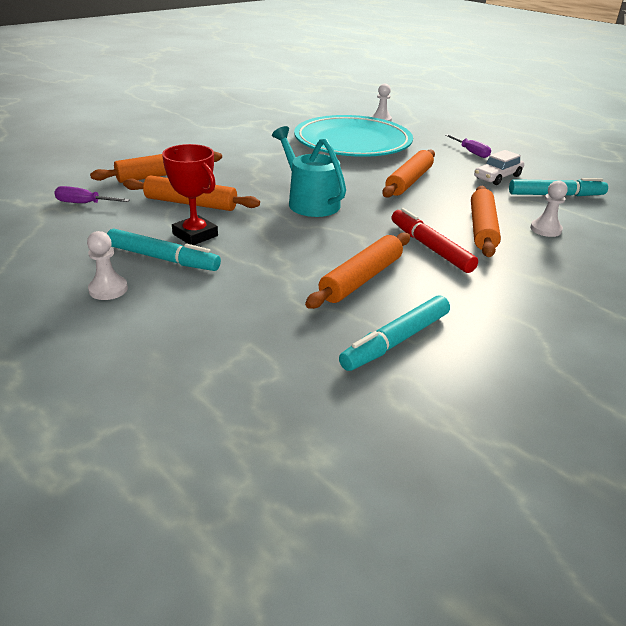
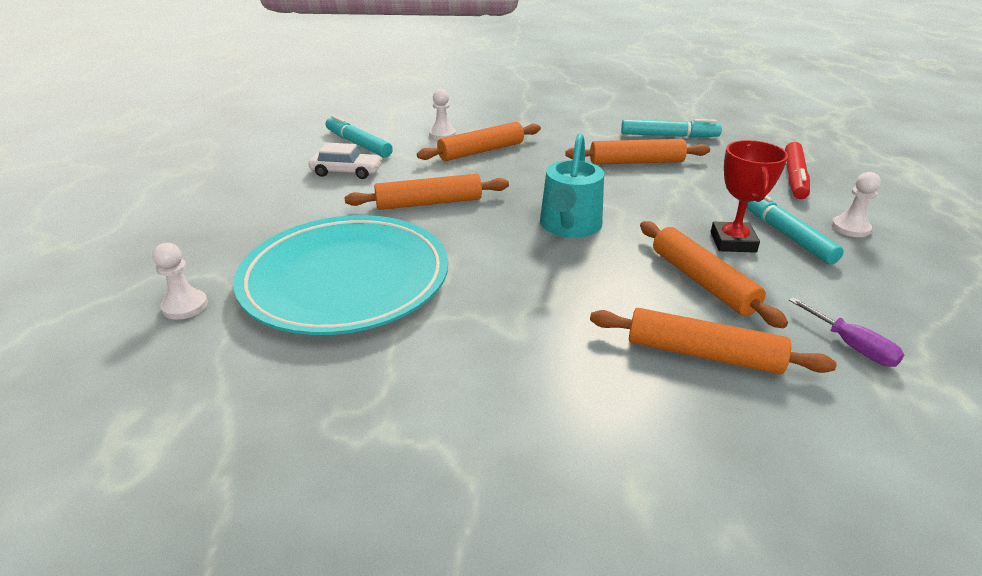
camera: 130 degrees left, 0 degrees up
red marker [391,208,478,273] -> red marker moved to [785,142,810,199]
purple screwdriver [445,134,491,158] -> none

